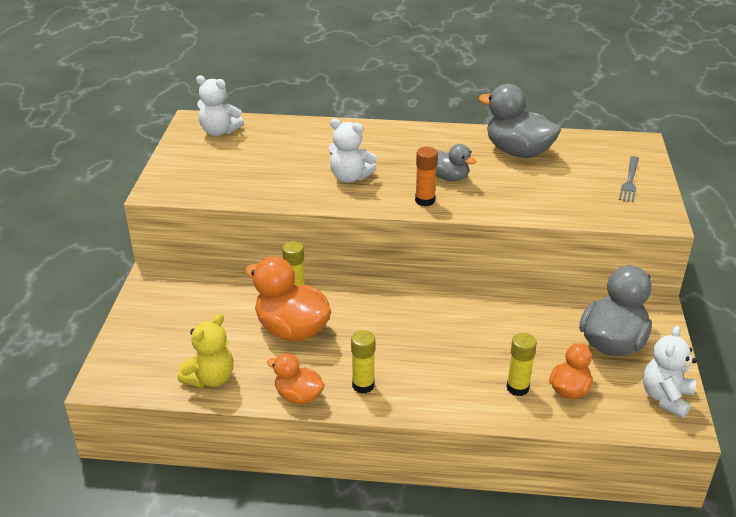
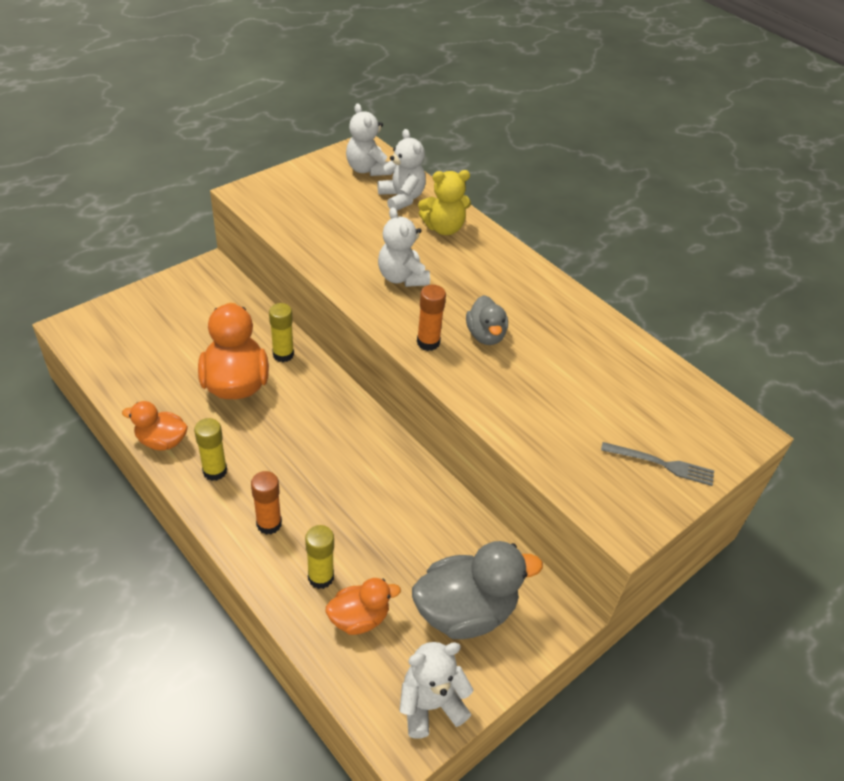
camera: 40 degrees right, 10 degrees up
yellow teddy bear [177,313,233,388] -> yellow teddy bear moved to [418,170,471,235]
orange duck [267,353,325,405] -> orange duck turned 60 degrees counterclockwise [122,401,188,451]
grey duck [478,84,561,158] -> none
grey fork [619,156,639,202] -> grey fork turned 135 degrees counterclockwise [601,442,714,486]
none -> orange glue stick [251,471,282,535]
none -> white teddy bear [377,129,426,210]

